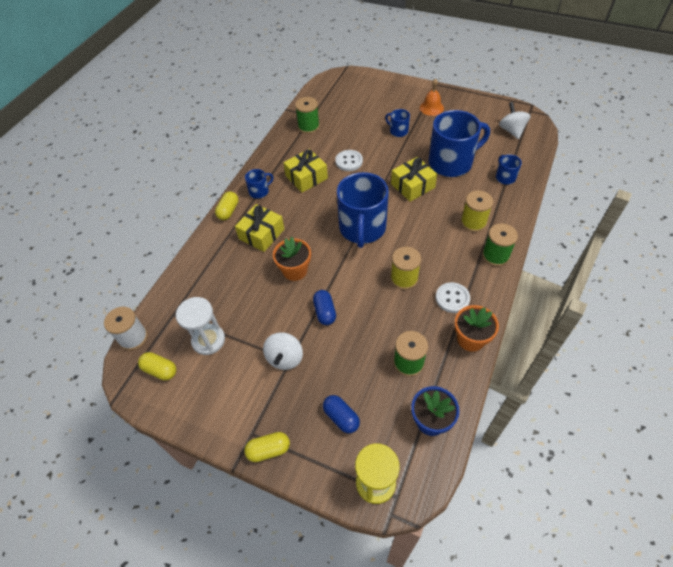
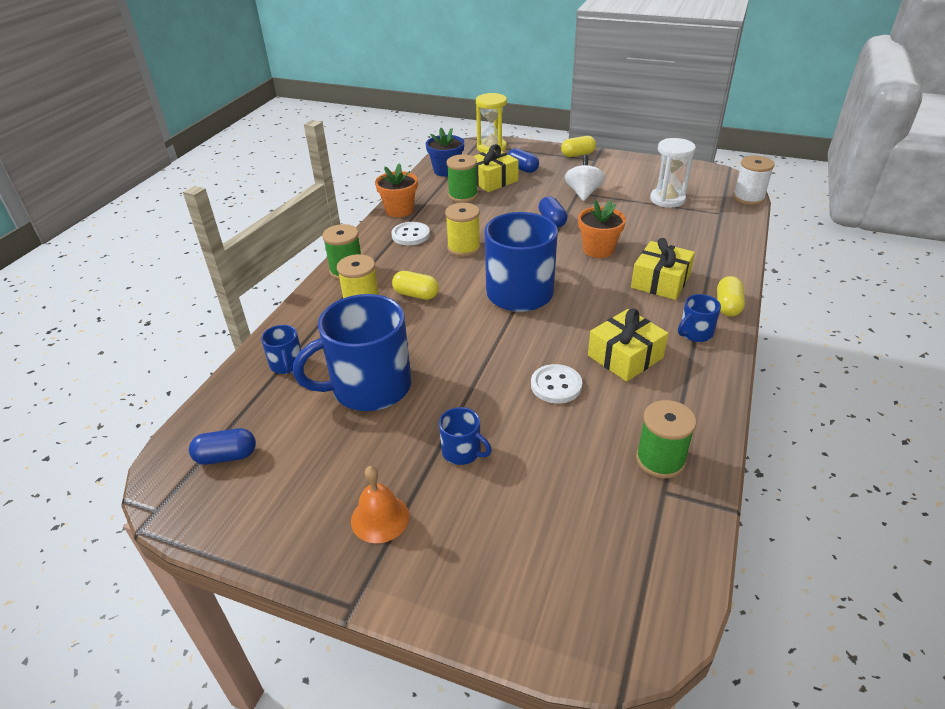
camera: 175 degrees right, 15 degrees down
yellow capsule [138,352,177,380] -> yellow capsule moved to [392,271,439,300]
yellow gift [391,157,437,202] -> yellow gift moved to [473,144,519,192]
white spinning top [499,102,531,139] -> blue capsule [189,428,256,465]

